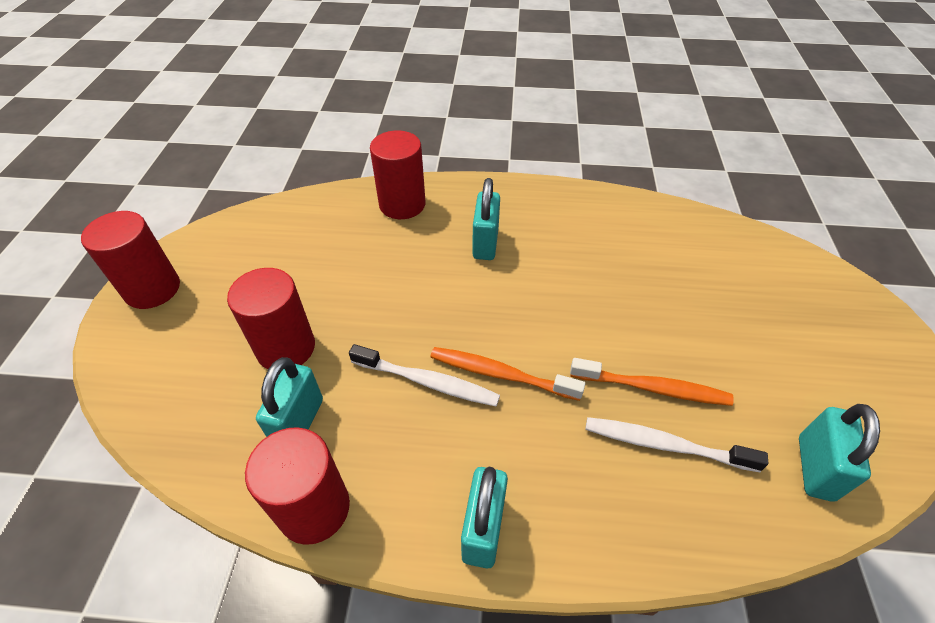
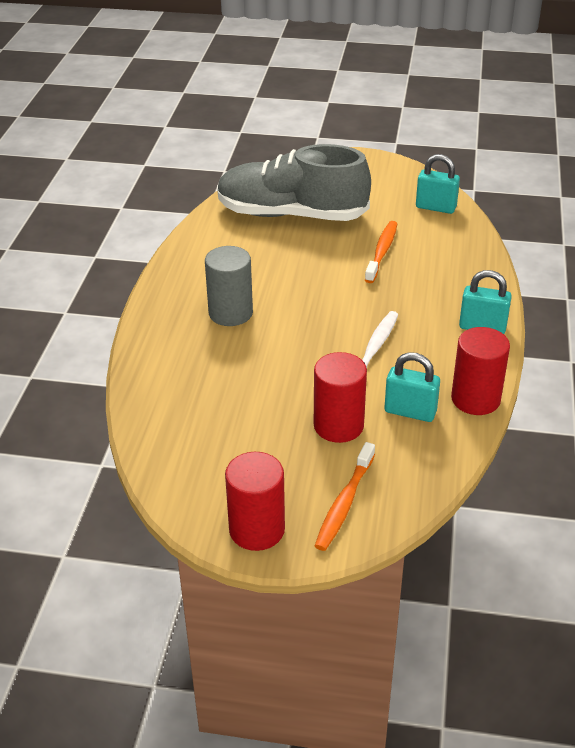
camera: 85 degrees left, 10 degrees down
red cylinder [370,131,426,219] -> none
orange toothbrush [430,347,585,401] -> orange toothbrush moved to [315,442,375,551]
turquoise padlock [472,178,500,260] -> grey cylinder [205,246,253,326]
white toothbrush [585,417,768,472] -> none
none -> grey shoe [217,144,371,221]

